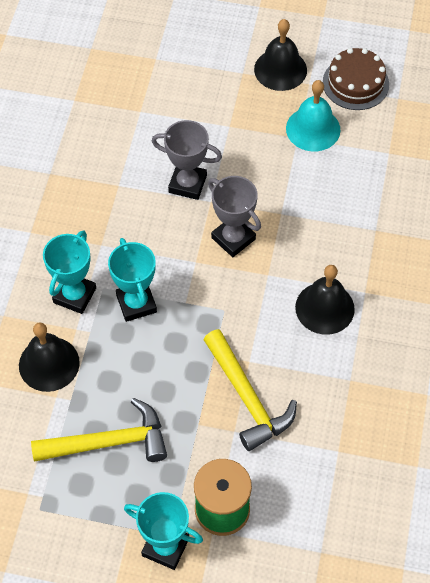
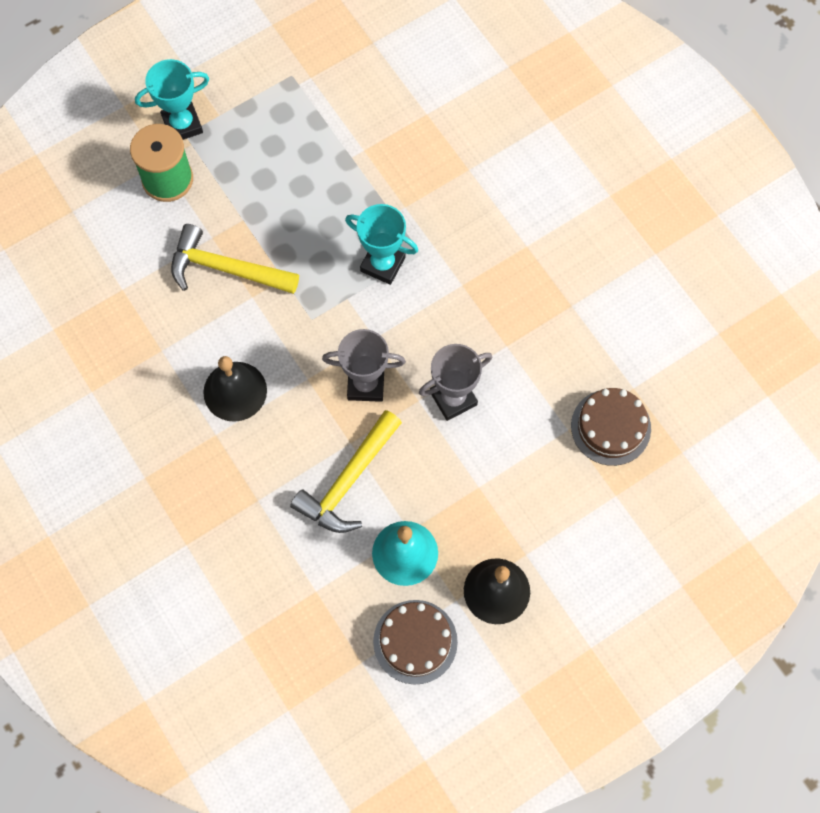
camera: 135 degrees right, 10 degrees up
black bell [19,322,80,392] -> none
yellow hammer [31,398,167,462] -> yellow hammer moved to [290,410,402,533]
turquoise trophy [43,230,96,314] -> none
none -> brown cake [571,388,651,466]

